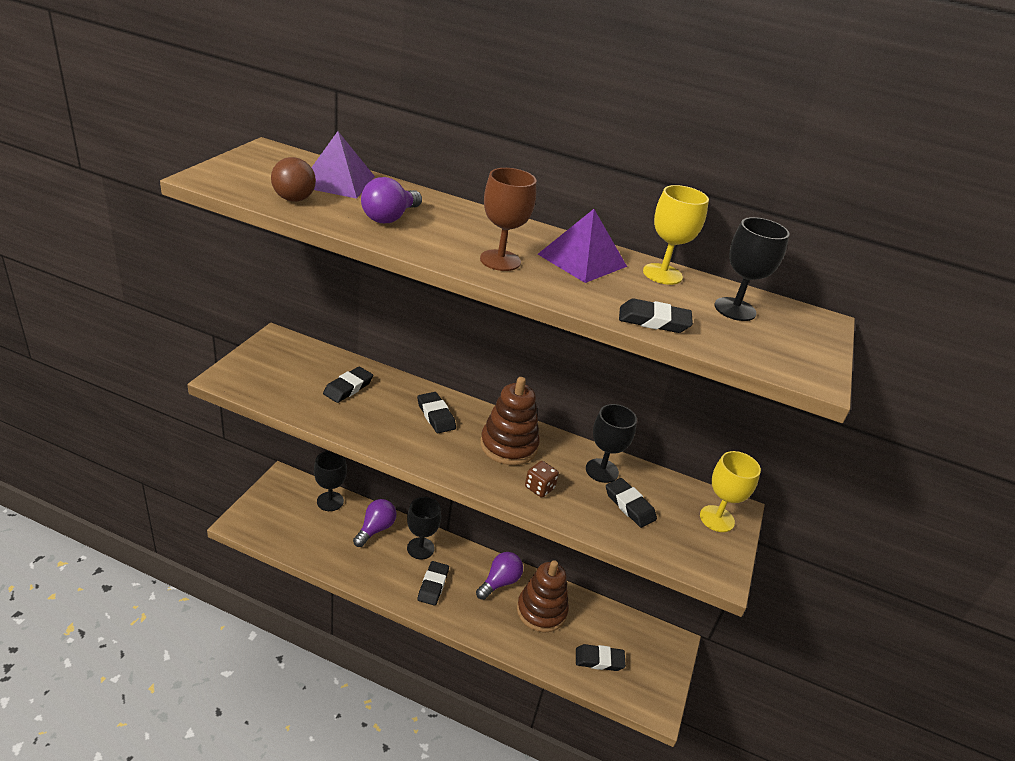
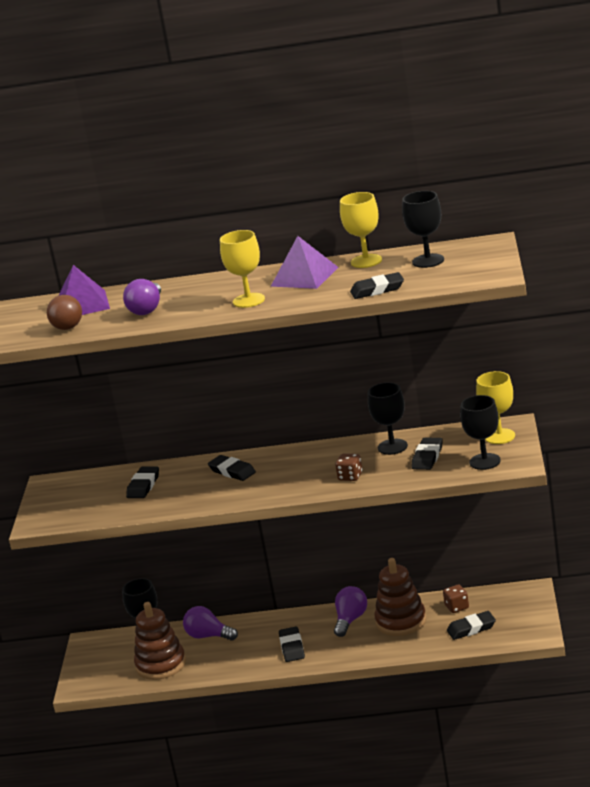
camera: 10 degrees left, 10 degrees down
purple light bulb [353,499,396,547] -> purple light bulb turned 75 degrees counterclockwise [183,606,238,641]
black goblet [407,497,441,559] -> black goblet moved to [460,395,501,470]
brown goblet [480,168,536,271] -> yellow goblet [220,230,265,308]
brown stacking toy [480,377,540,465] -> brown stacking toy moved to [134,602,186,680]
black eraser [606,478,657,528] -> black eraser turned 75 degrees clockwise [411,438,443,470]
none -> brown dice [443,584,469,613]

